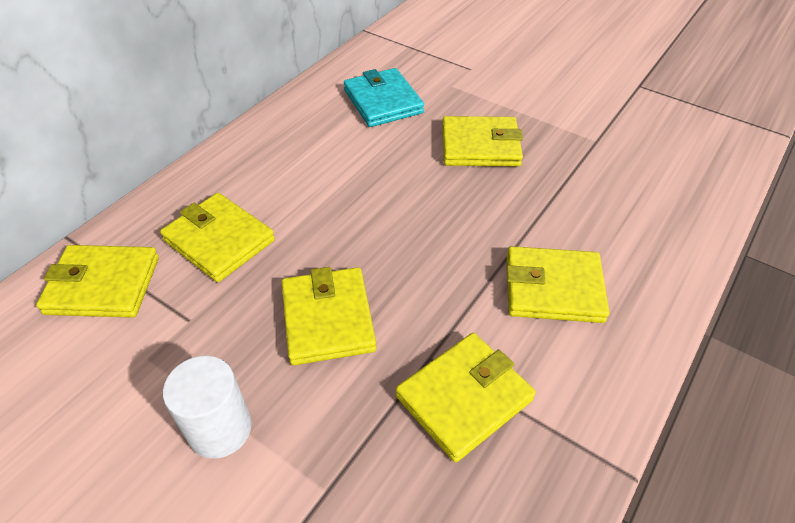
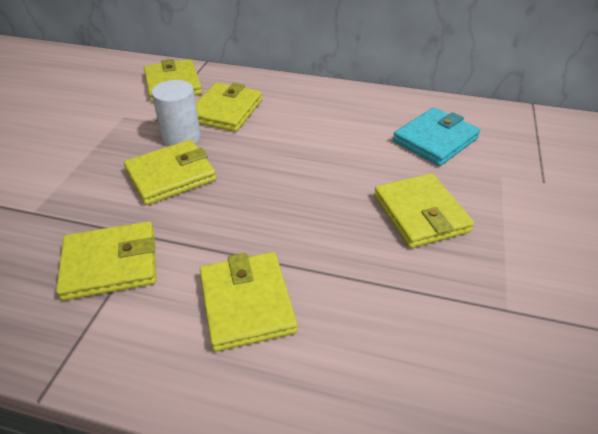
camera: 70 degrees right, 5 degrees down
white cylinder [163,356,252,459] -> white cylinder moved to [152,80,201,146]
yellow wallet [396,333,536,462] -> yellow wallet turned 45 degrees counterclockwise [56,221,156,301]

